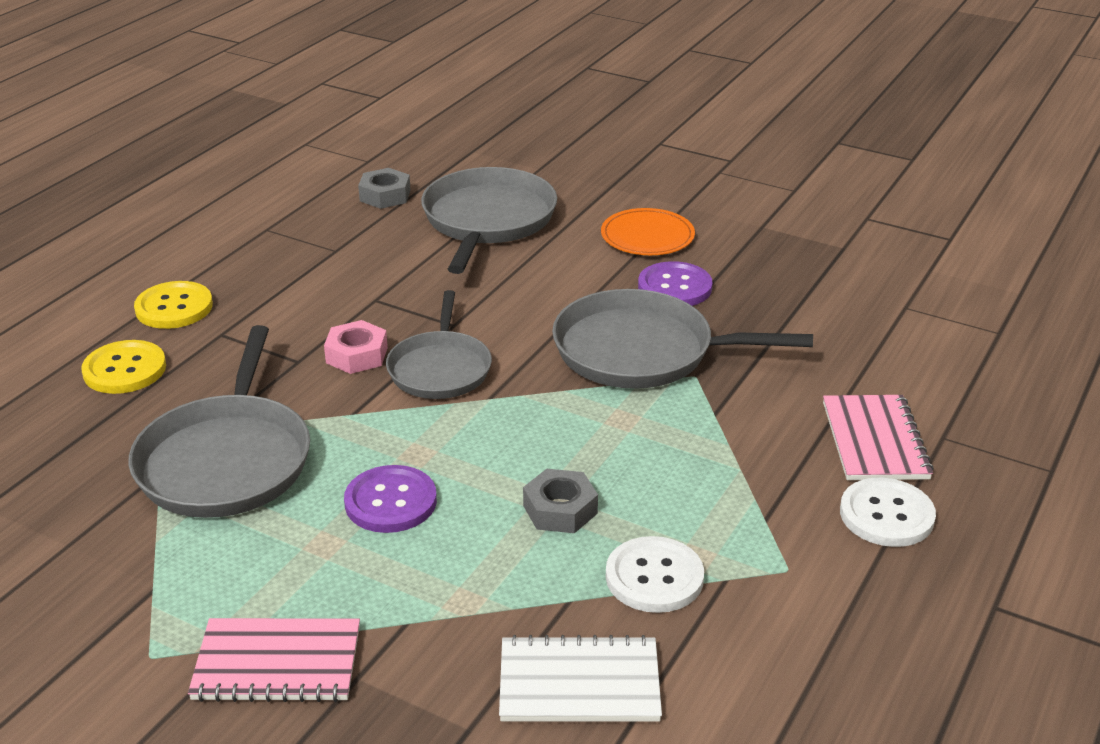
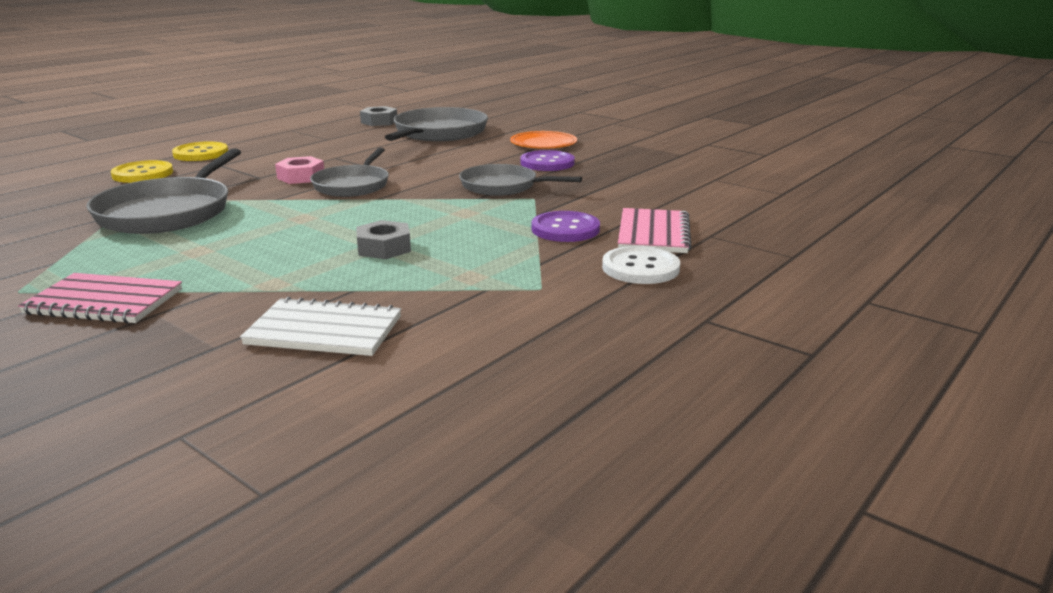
camera: 10 degrees right, 10 degrees down
purple button [344,465,437,533] -> purple button moved to [531,211,600,242]
grey pan [552,289,813,389] -> grey pan [459,164,582,196], size x0.65
white button [606,536,704,613] -> none

